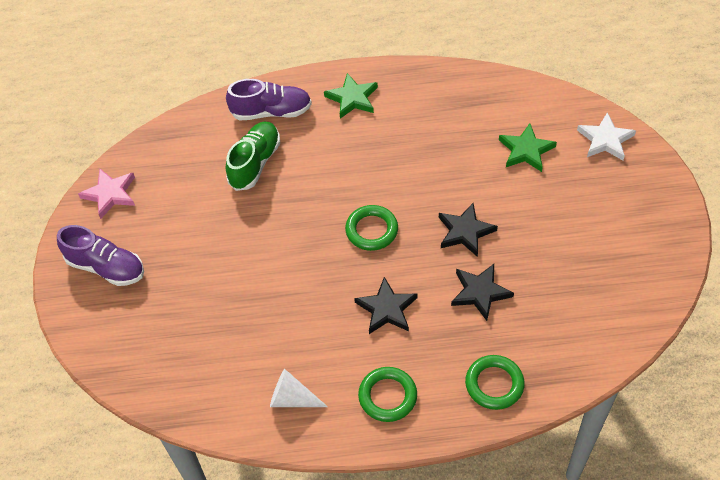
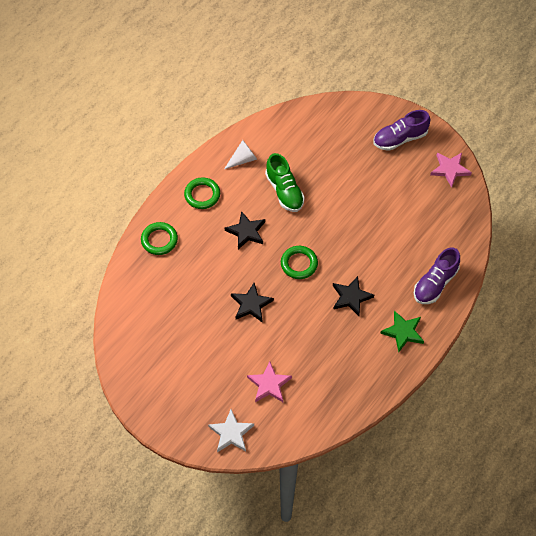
camera: 130 degrees right, 5 degrees up
green shoe [226,122,280,191] -> green shoe moved to [265,153,305,212]
black star [451,264,514,321] -> black star moved to [333,276,374,316]
green star [499,124,557,172] -> pink star [247,361,292,402]

